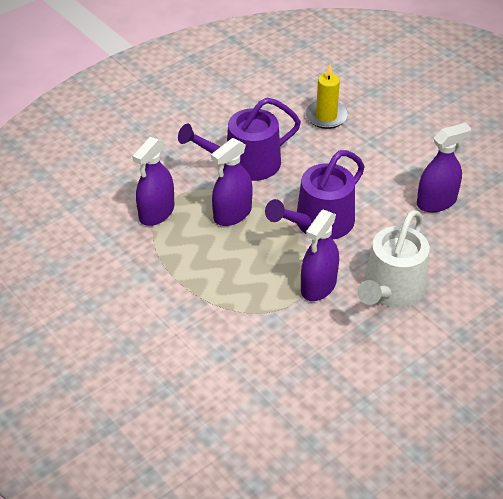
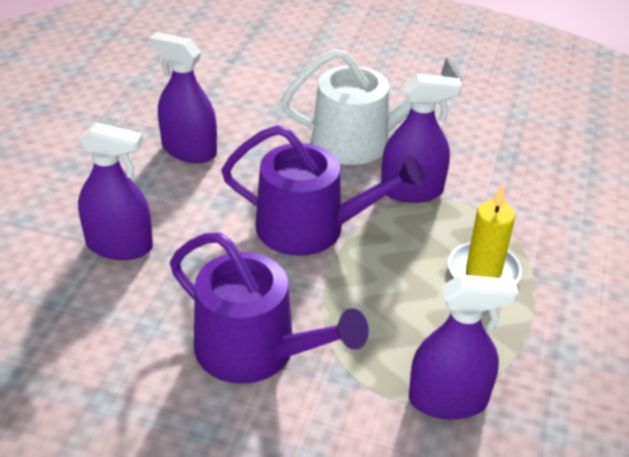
camera: 125 degrees left, 5 degrees down
purple spray bottle [211,138,252,226] -> purple spray bottle moved to [78,122,153,260]
yellow candle [305,64,348,129] -> yellow candle moved to [448,186,522,284]

